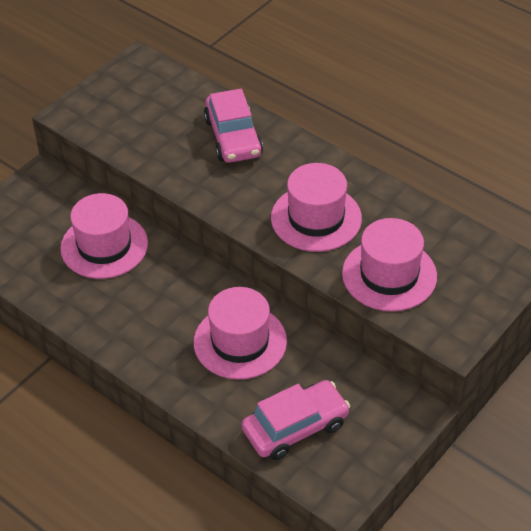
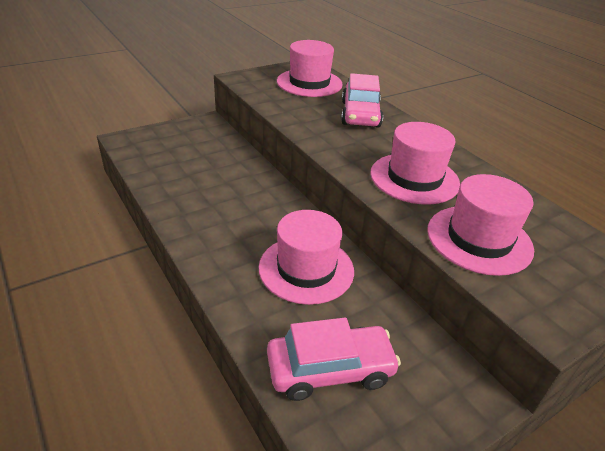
camera: 15 degrees right, 10 degrees down
pink hat [60,193,148,279] -> pink hat moved to [277,40,343,97]

